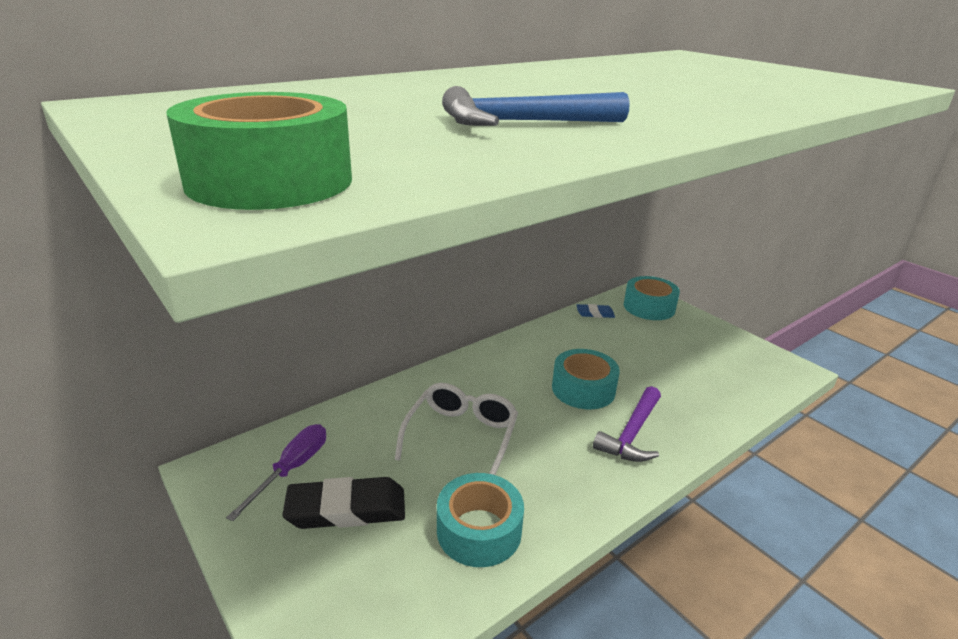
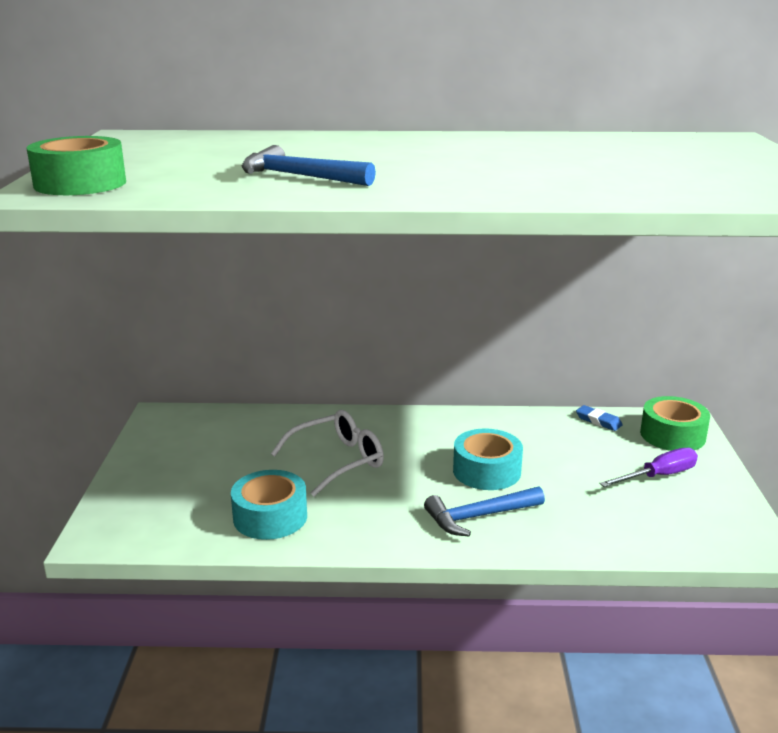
camera: 40 degrees right, 5 degrees down
purple screwdriver [226,424,326,521] -> purple screwdriver moved to [599,448,698,487]
black eraser [282,477,405,529] -> none
purple hammer [593,386,661,462] -> blue hammer [424,486,545,537]
turquoise tape [624,276,680,320] -> green tape [640,396,710,451]

